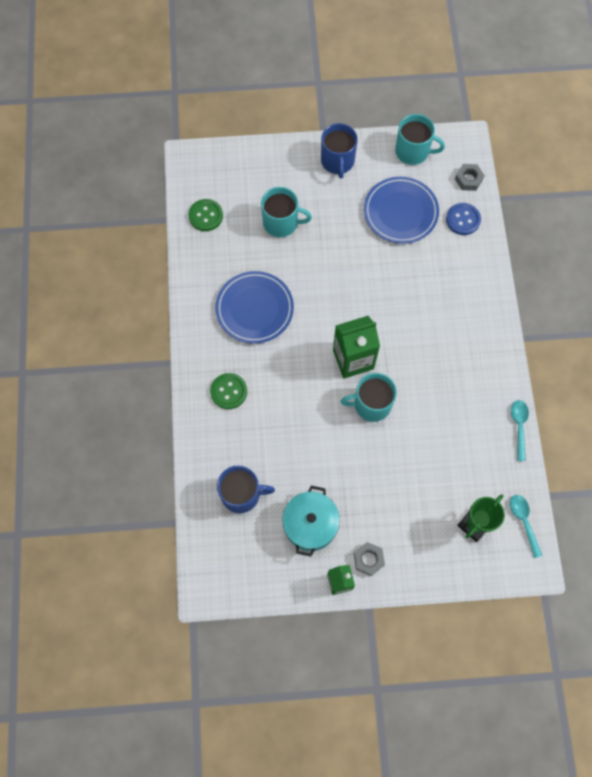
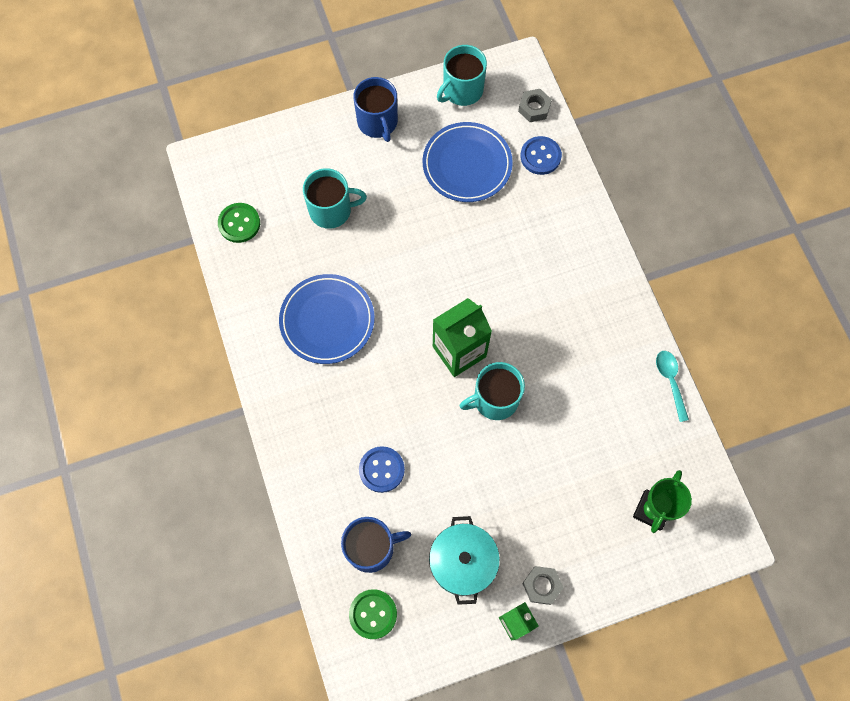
camera: 15 degrees left, 0 degrees up
green button [210,373,247,409] -> green button moved to [349,589,397,639]
turquoise mug [395,114,445,165] -> turquoise mug turned 135 degrees clockwise [437,45,487,106]
turquoise spoon [510,495,542,558] -> none
none -> blue button [359,446,405,493]

